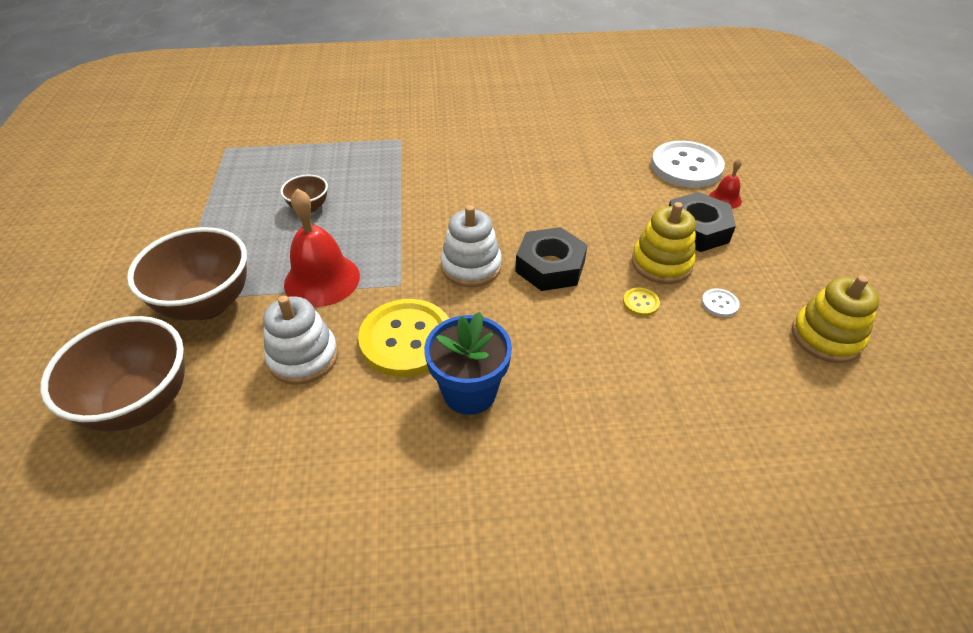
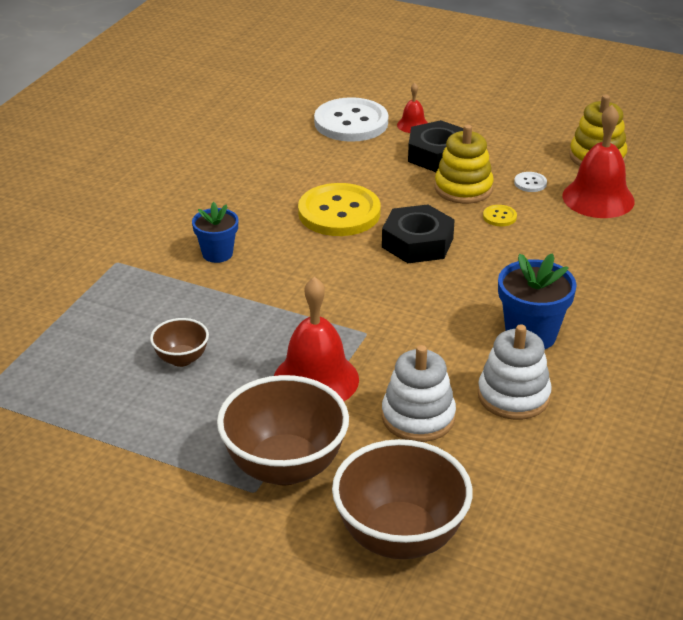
camera: 60 degrees left, 10 degrees down
yellow button [358,299,449,377] -> yellow button moved to [298,183,381,236]
white stacking toy [441,205,502,287] -> white stacking toy moved to [478,324,552,420]
none -> blue flower pot [192,202,238,263]
none -> red bell [562,105,635,218]

